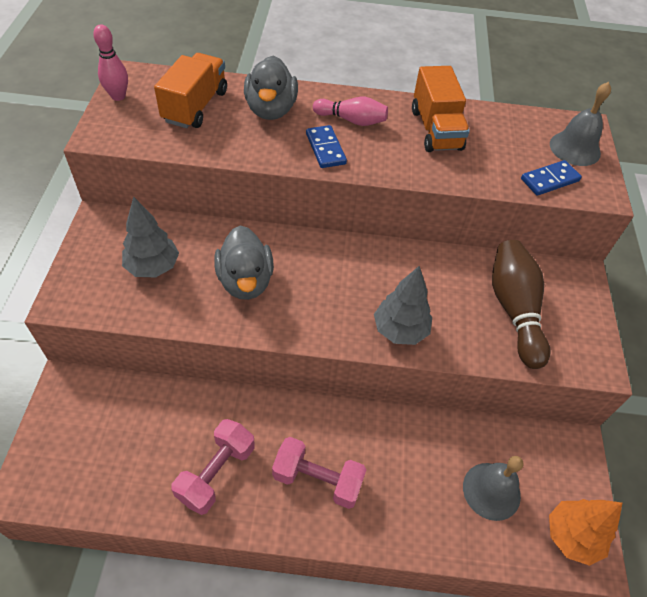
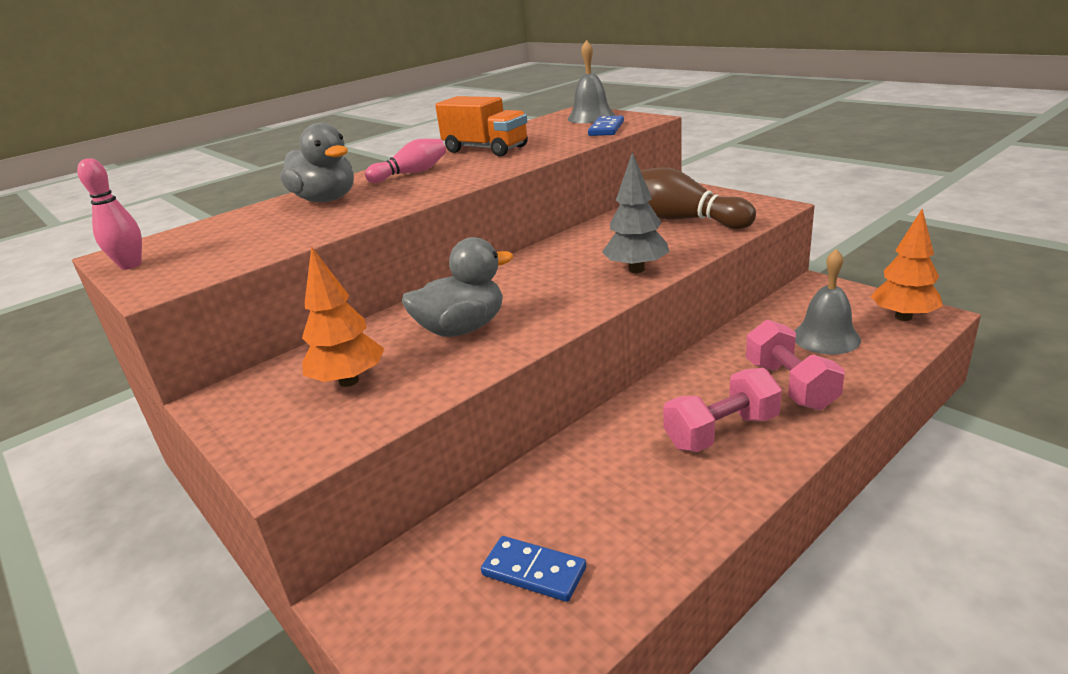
camera: 40 degrees left, 25 degrees down
grey tree [122,196,179,278] -> orange tree [302,246,384,387]
orange truck [154,53,227,128] -> none
pink dumbbell [171,419,255,515] -> pink dumbbell moved to [746,319,845,410]
grey duck [214,225,274,300] -> grey duck turned 60 degrees counterclockwise [402,237,513,337]
blue domino [306,125,347,168] -> blue domino moved to [481,536,586,602]

